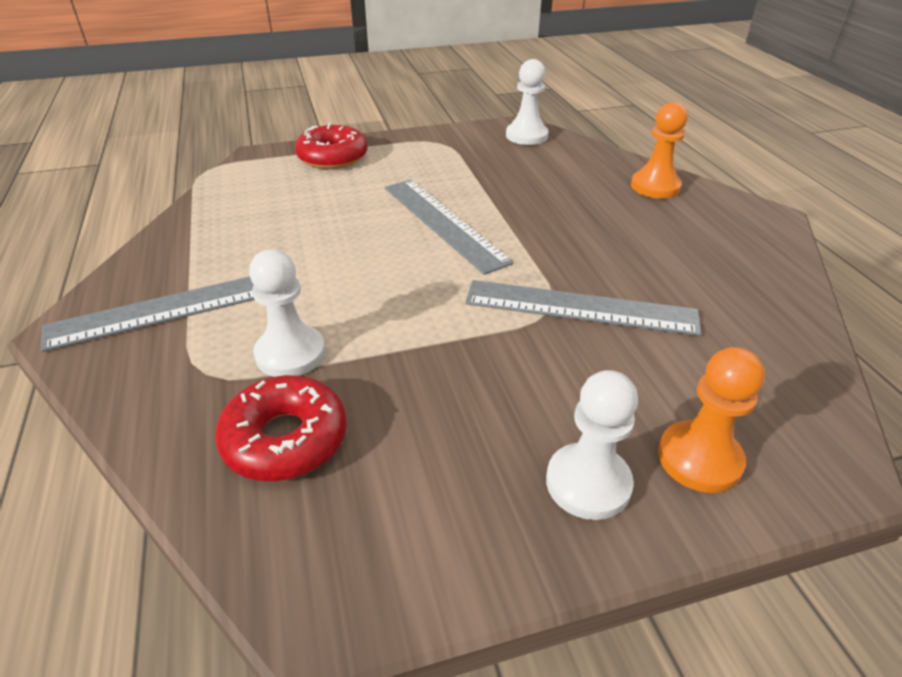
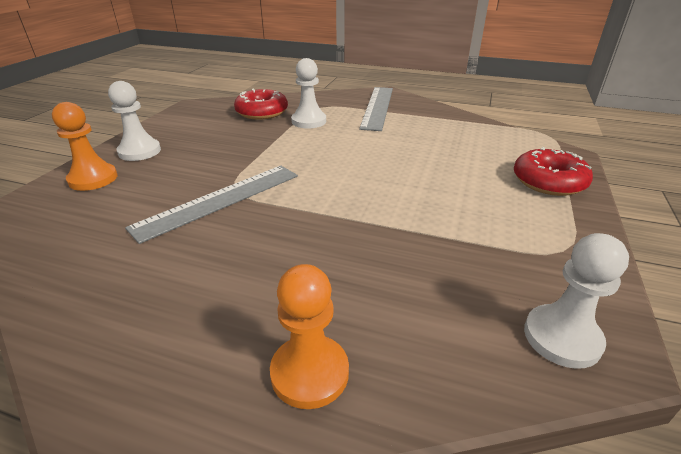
camera: 125 degrees right, 5 degrees down
grey ruler [385,180,514,275] -> none

